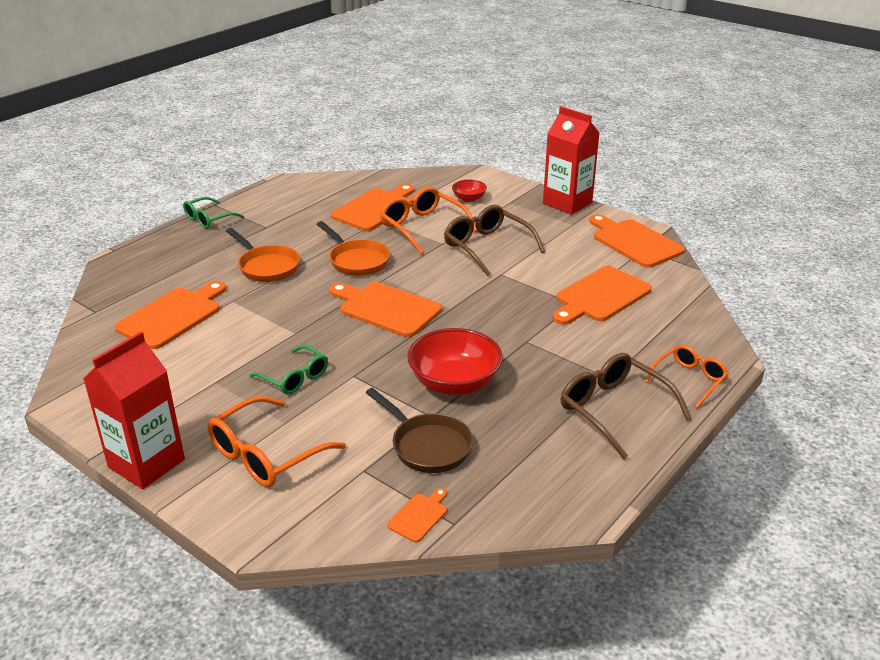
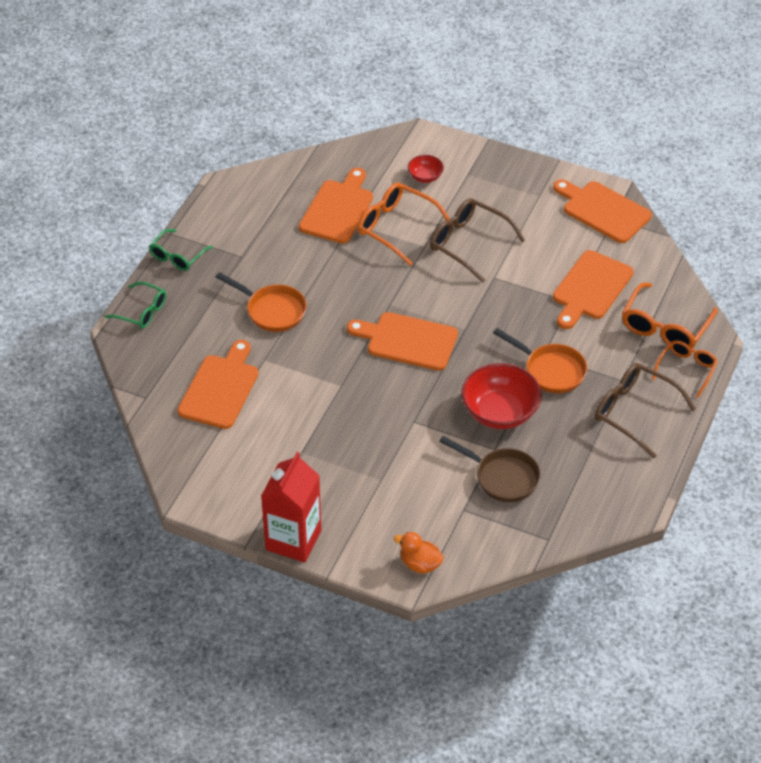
camera: 15 degrees left, 15 degrees up
orange glasses [208,396,346,487] -> orange glasses moved to [622,283,718,349]
green glasses [249,345,328,395] -> green glasses moved to [105,282,166,328]
orange pan [317,221,390,276] -> orange pan moved to [493,328,587,393]
orange cutting board [387,488,447,542] -> none
red carton [543,106,599,215] -> none
none -> orange duck [394,532,444,574]

